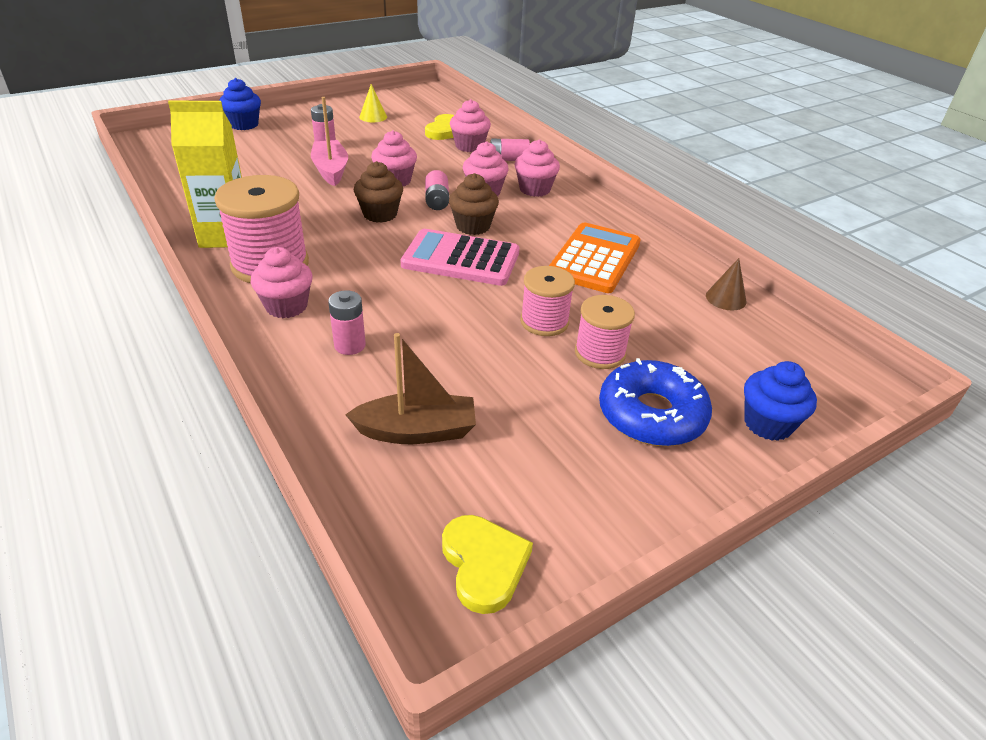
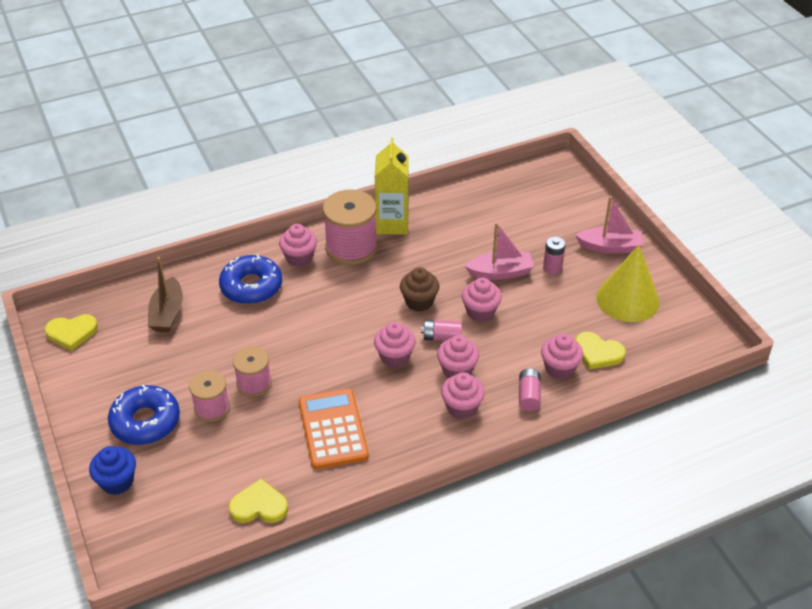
camera: 100 degrees right, 5 degrees up
blue cupcake [219,78,261,130] -> none
pink battery [328,290,366,355] -> blue donut [219,254,282,304]
yellow cone [359,84,387,122] -> yellow cone [596,245,660,322], size x2.19
pink calculator [401,229,520,286] -> none
brown cupcake [449,173,499,235] -> pink cupcake [374,322,416,368]
orange calculator [549,223,641,293] -> orange calculator turned 135 degrees counterclockwise [299,388,369,469]
brown cone [706,258,747,311] -> yellow heart [229,479,288,523]
none -> pink boat [575,196,643,254]

